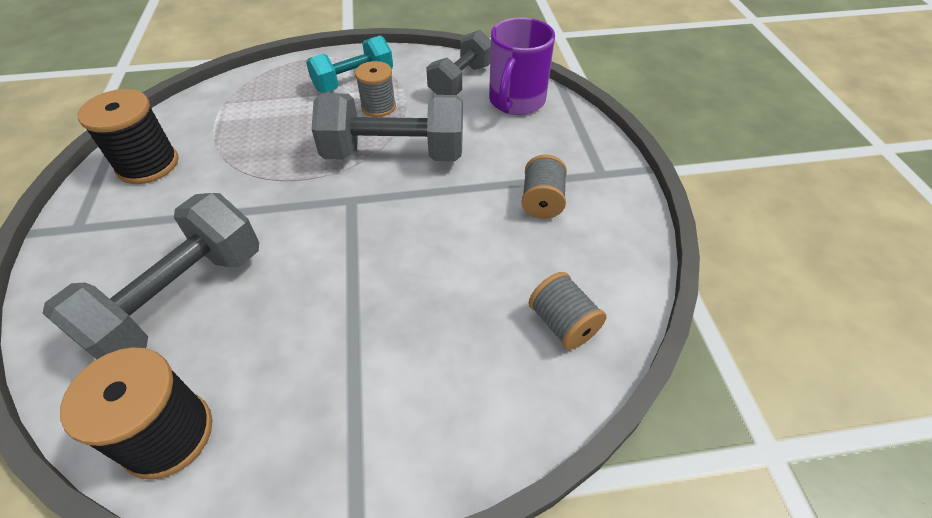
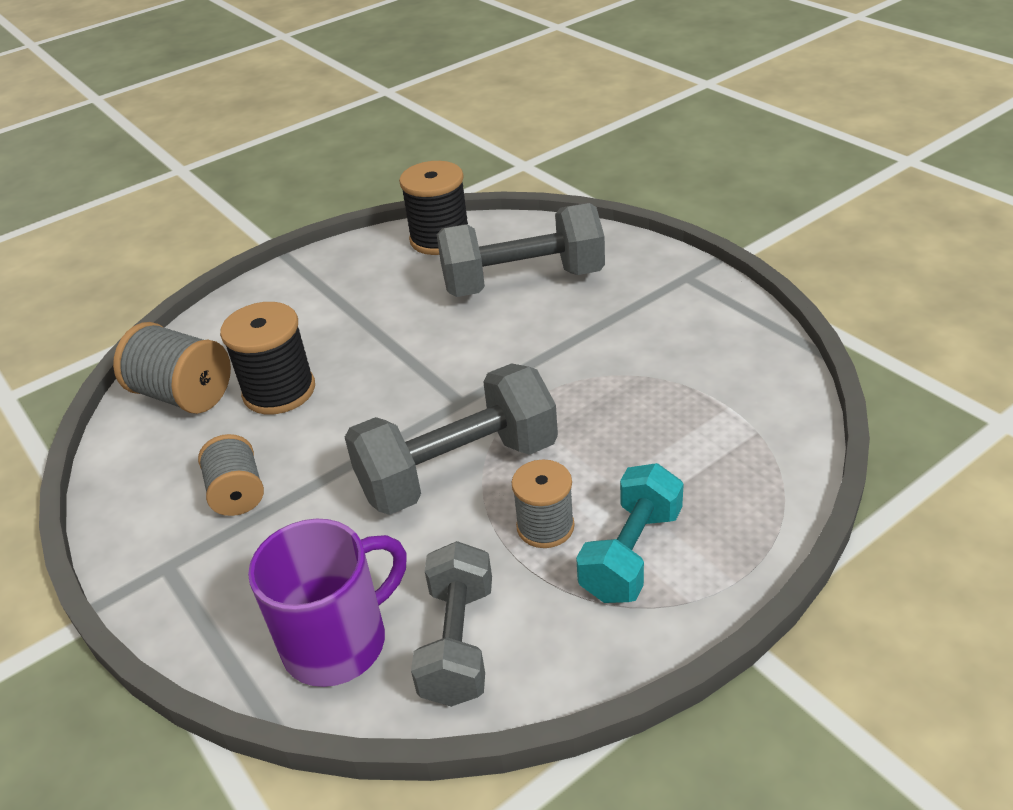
camera: 155 degrees right, 10 degrees down
grey dumbbell [42,193,259,360] -> grey dumbbell turned 75 degrees clockwise [437,203,605,297]
black spool [78,89,178,184] -> black spool moved to [220,302,315,414]
purple mug [489,17,555,115] -> purple mug turned 60 degrees clockwise [248,519,407,687]
grey spool [529,272,606,350] -> grey spool [113,322,231,414], size x1.52

